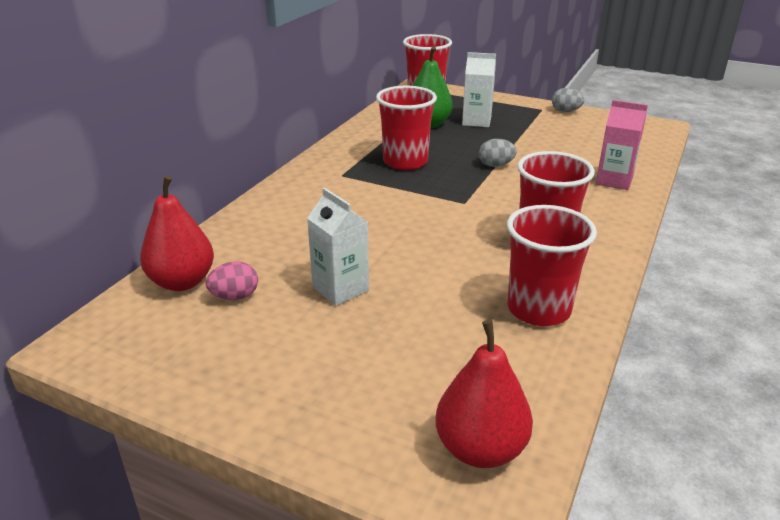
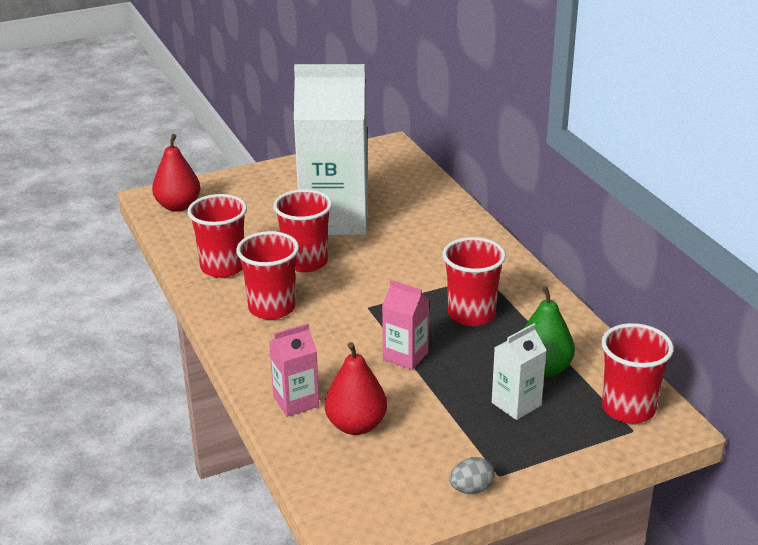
camera: 130 degrees right, 0 degrees up
red pear [140,175,214,291] -> red pear moved to [325,342,387,435]
pink egg [206,261,258,300] -> none
white carton [307,188,369,306] -> white carton [294,64,368,235], size x2.29
grey egg [479,139,517,167] -> pink carton [382,280,429,370]
none -> red cup [273,189,332,272]

